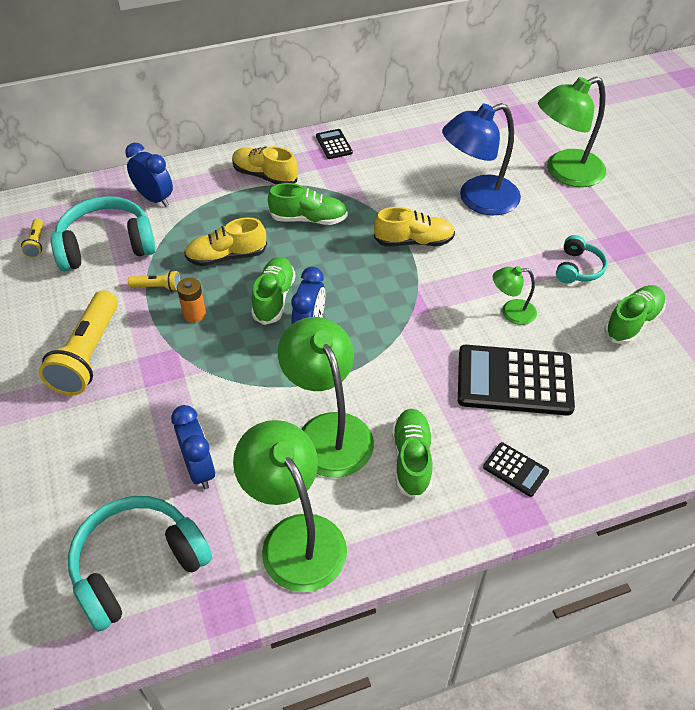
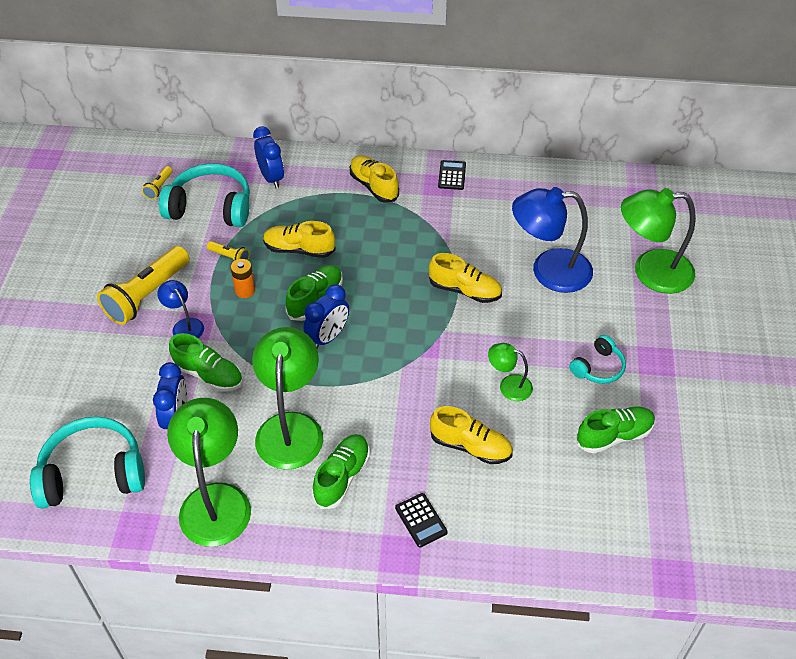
camera: 25 degrees right, 0 degrees up
green shoe [268,183,348,225] -> green shoe moved to [169,333,243,392]
black calculator [458,345,575,416] -> yellow shoe [430,406,512,464]
none -> blue lamp [157,280,204,338]

